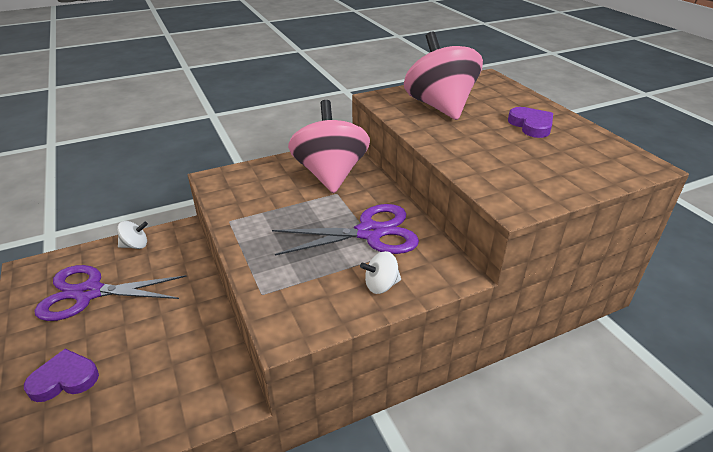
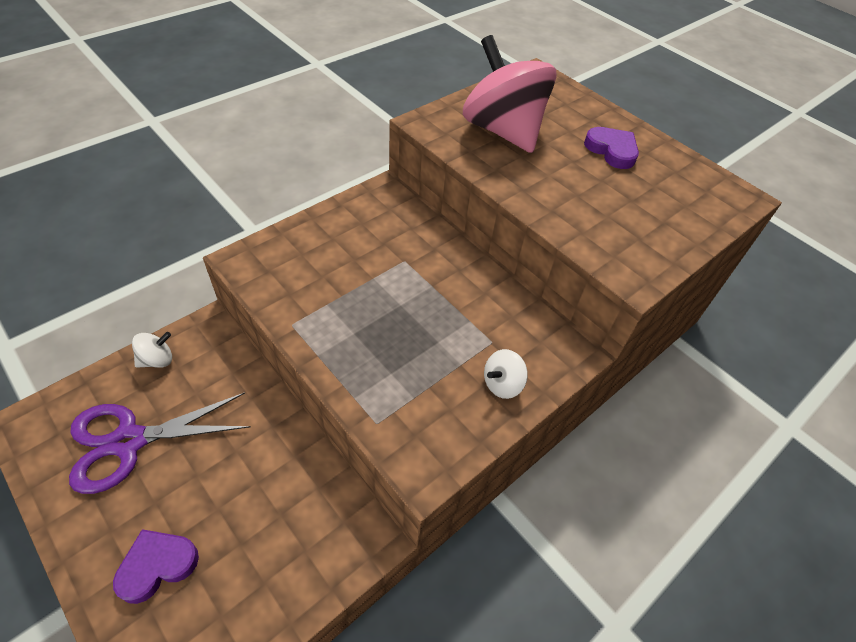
camera: 20 degrees left, 15 degrees up
purple scissors [272,204,419,255] -> none
pink spinning top [288,100,370,193] -> none

